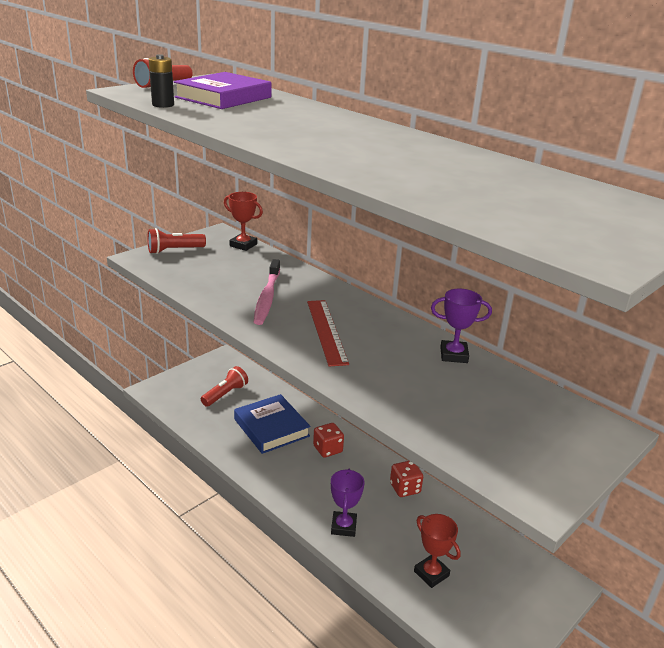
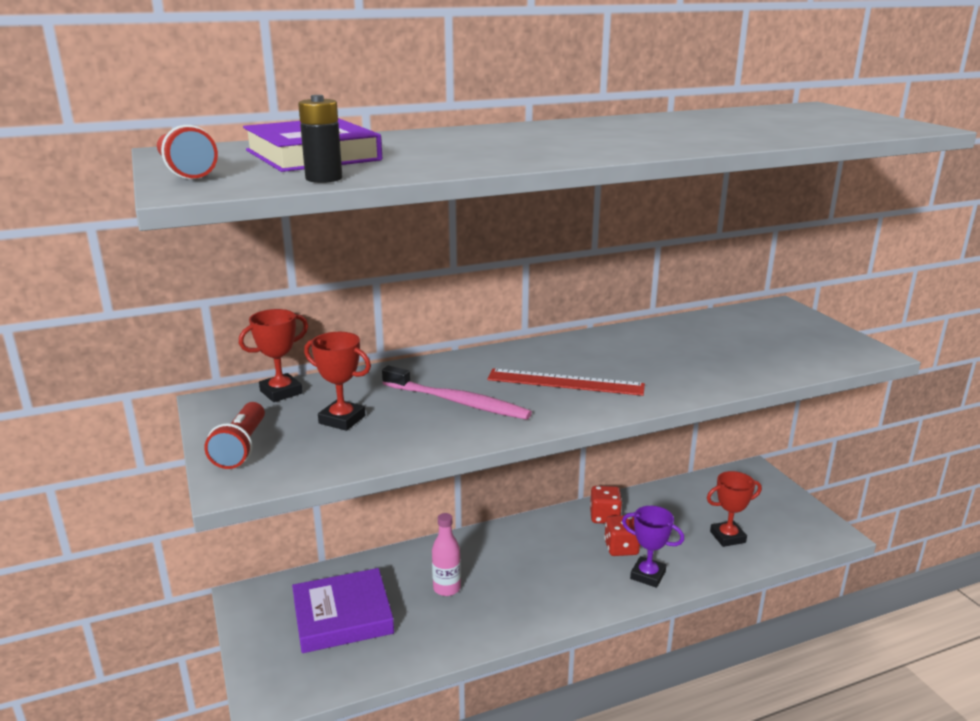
camera: 65 degrees left, 5 degrees down
red flashlight [201,366,248,407] -> purple book [292,568,394,653]
blue book [234,394,311,454] -> pink bottle [432,513,461,596]
red dice [313,423,344,458] -> red dice moved to [604,515,640,556]
purple trophy [431,289,492,363] -> none
none -> red trophy [304,332,371,431]

